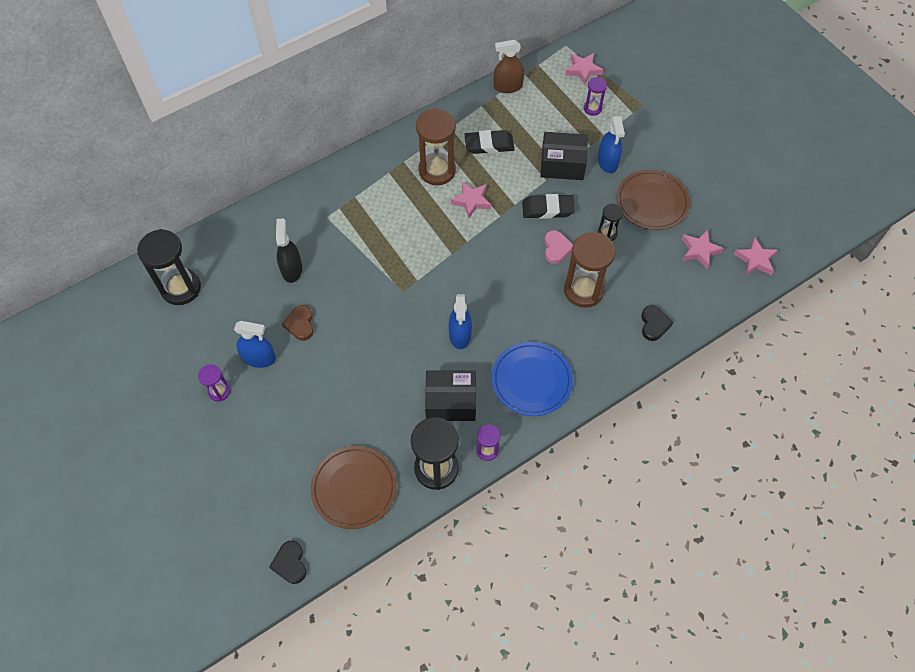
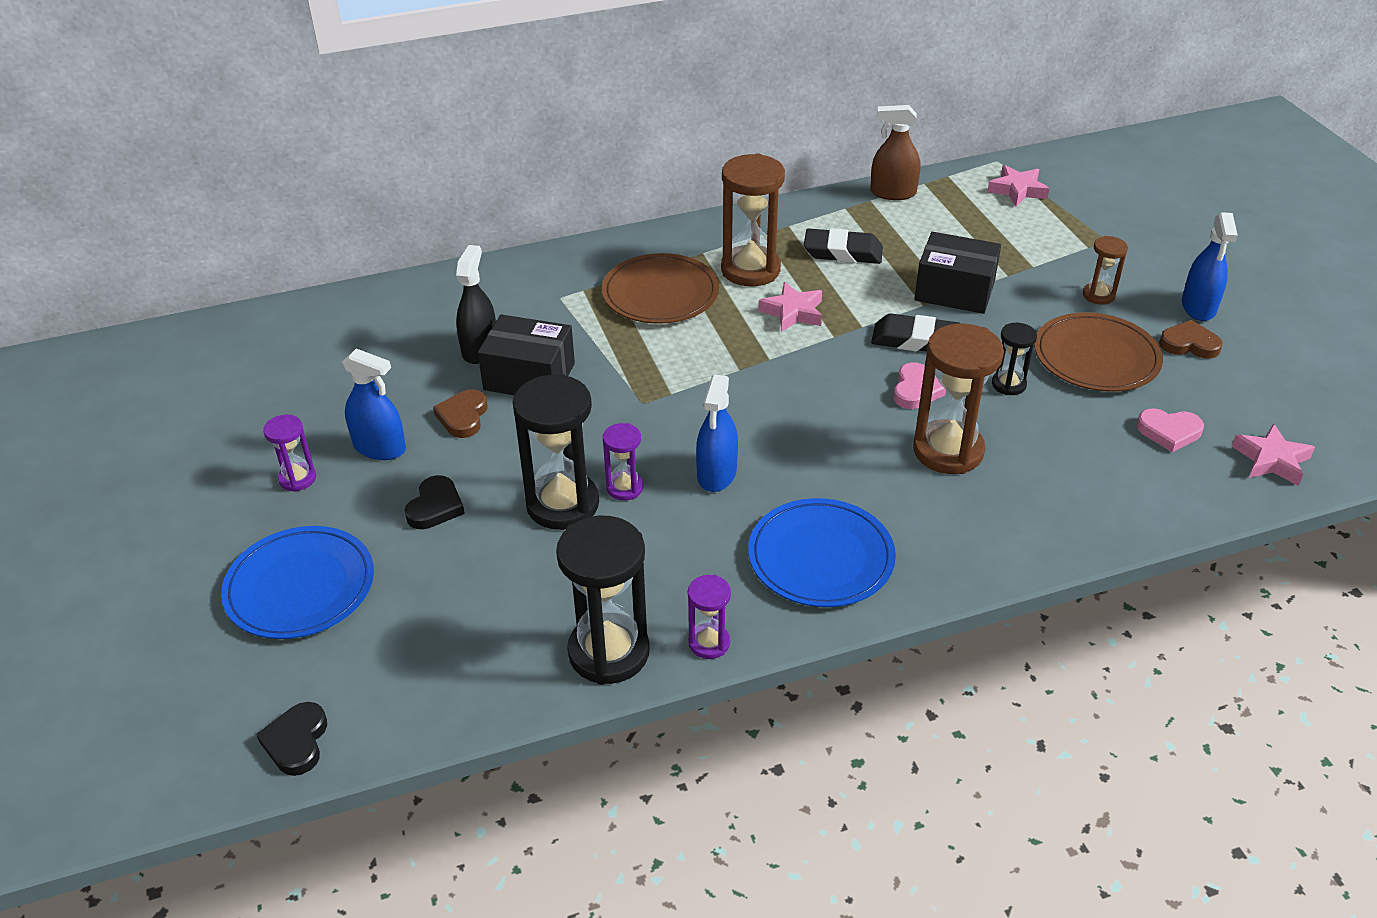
camera: 15 degrees right, 20 degrees down
black hourglass [137,229,201,305] -> black hourglass moved to [513,374,599,530]
brown plate [311,446,397,529] -> brown plate moved to [602,253,719,324]
black box [425,370,476,421] -> black box moved to [478,314,575,395]
purple hourglass [584,77,607,116] -> purple hourglass moved to [603,423,643,501]
blue spray bottle [598,116,625,173] -> blue spray bottle moved to [1182,212,1238,321]
black heart [641,305,673,341] -> black heart moved to [405,475,465,529]
pink star [682,230,724,269] -> pink heart [1136,409,1204,452]
none -> blue plate [221,526,374,639]
none -> brown hourglass [1083,236,1128,305]
none -> brown heart [1159,320,1223,359]

